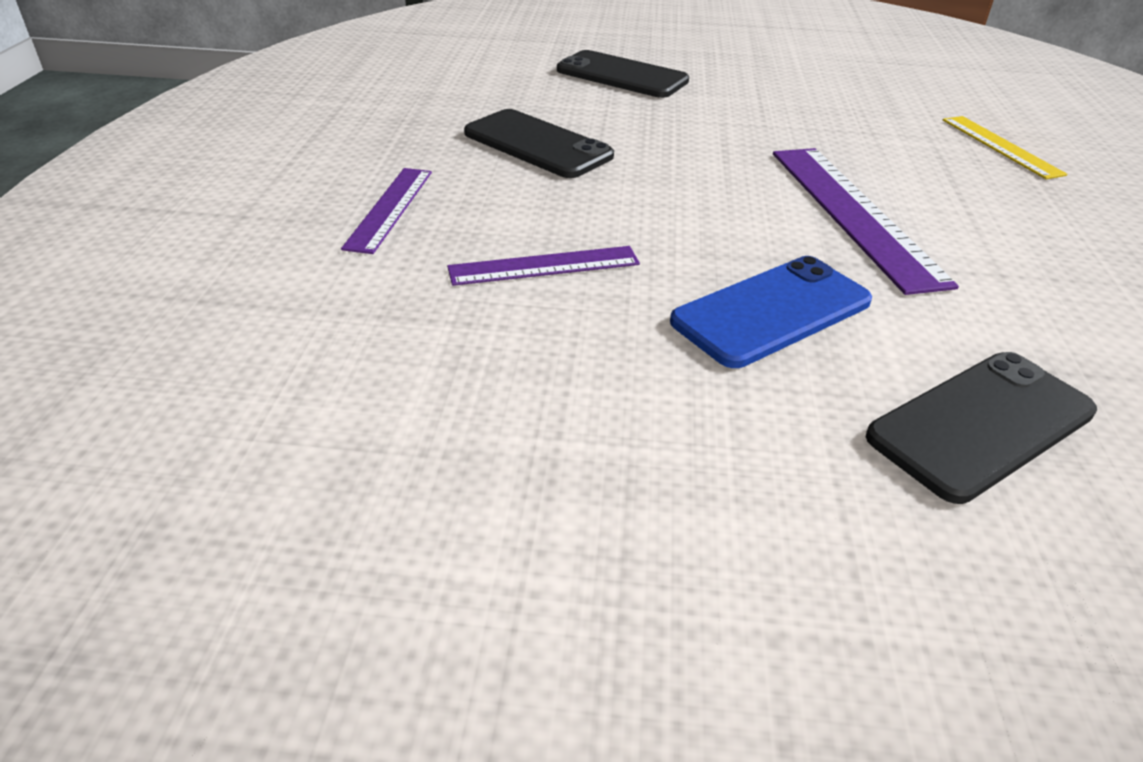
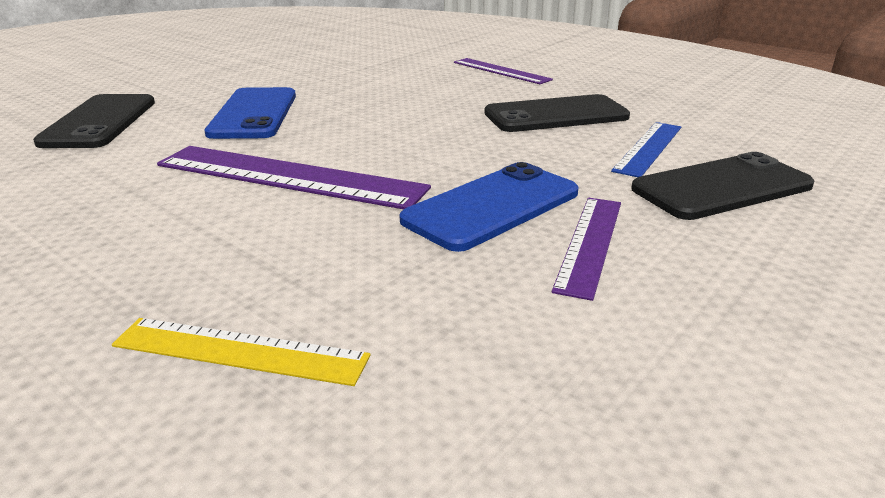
camera: 125 degrees right, 10 degrees down
purple ruler [447,246,640,286] -> purple ruler moved to [552,198,621,301]
none -> blue phone [400,162,579,252]
none -> blue ruler [611,122,681,177]

